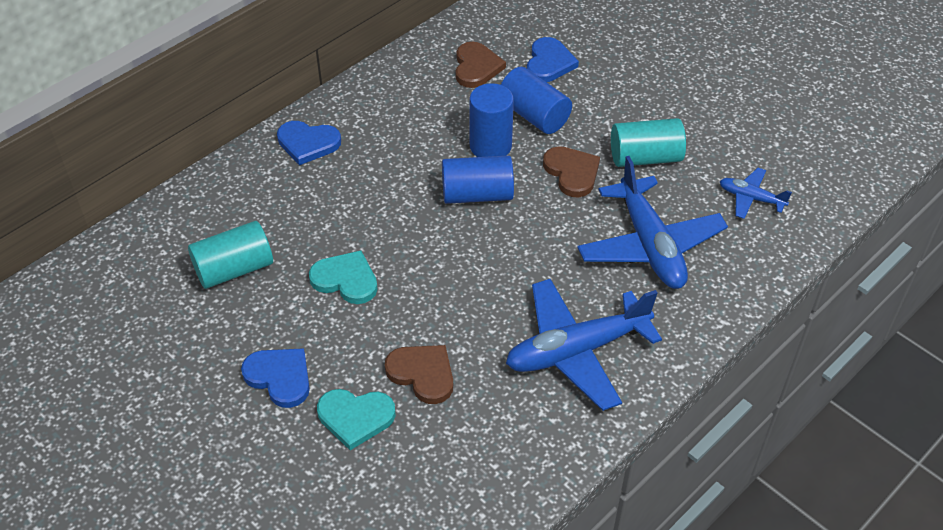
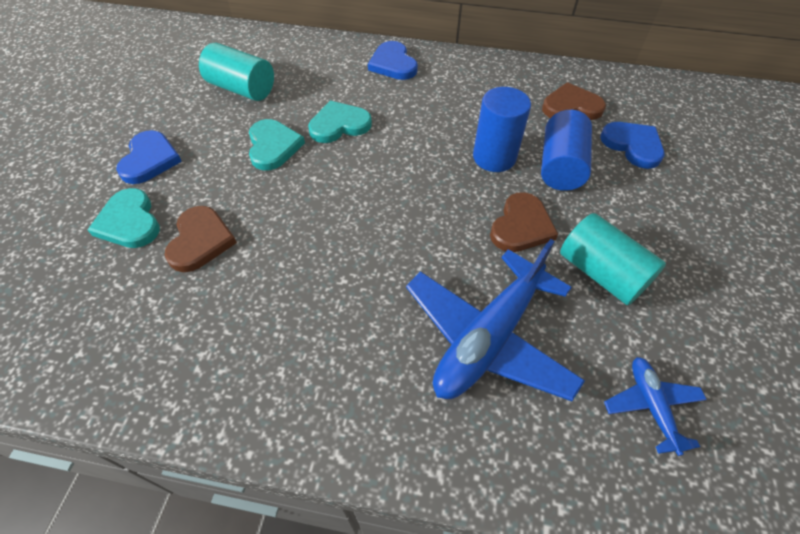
camera: 55 degrees right, 5 degrees up
blue cylinder [442,155,514,204] -> none
brown heart [456,42,506,88] -> brown heart turned 150 degrees counterclockwise [542,82,606,120]
blue plane [506,279,662,411] -> none
blue heart [527,37,579,82] -> blue heart turned 105 degrees counterclockwise [600,122,665,169]
none -> turquoise heart [308,101,372,143]

